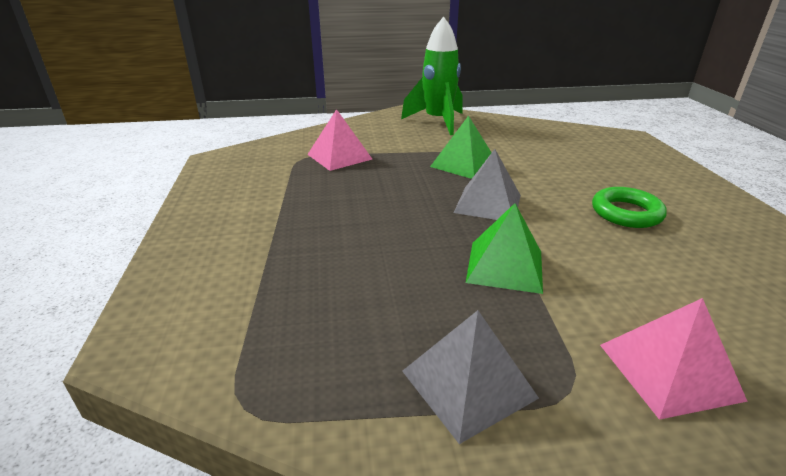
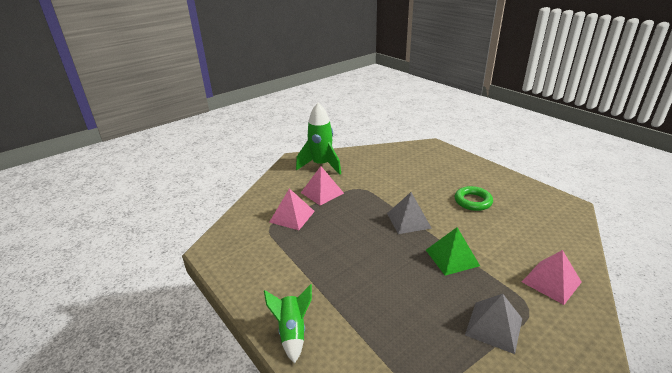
camera: 30 degrees left, 0 degrees up
green pyramid [430,115,492,179] -> none
none -> green rocket [264,284,312,364]
none -> pink pyramid [301,166,344,206]

